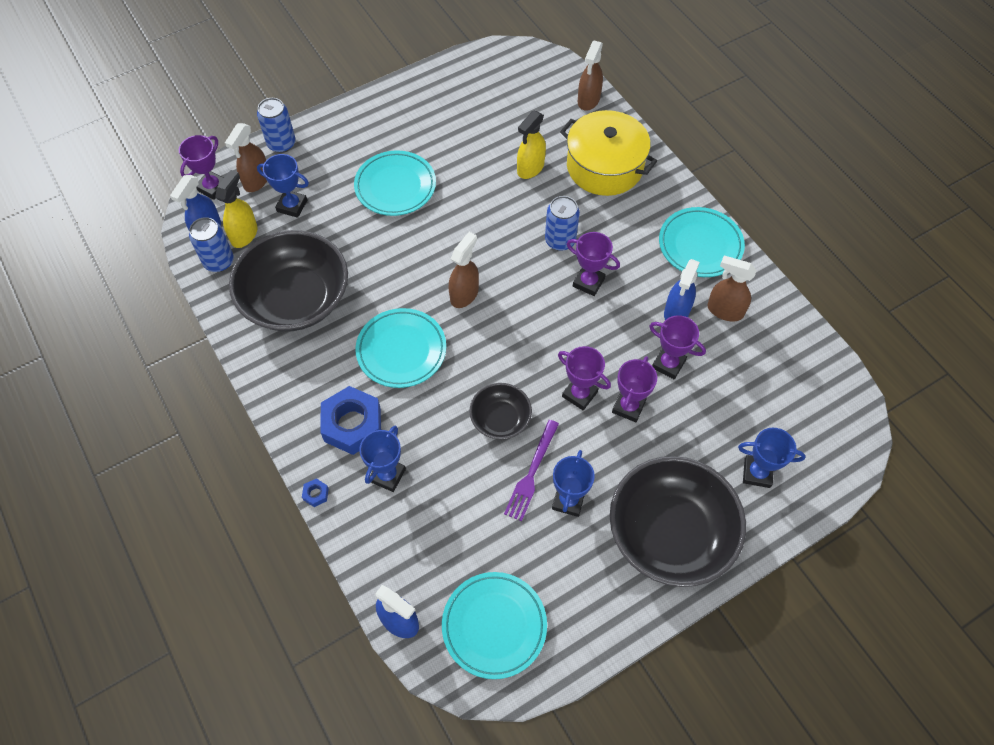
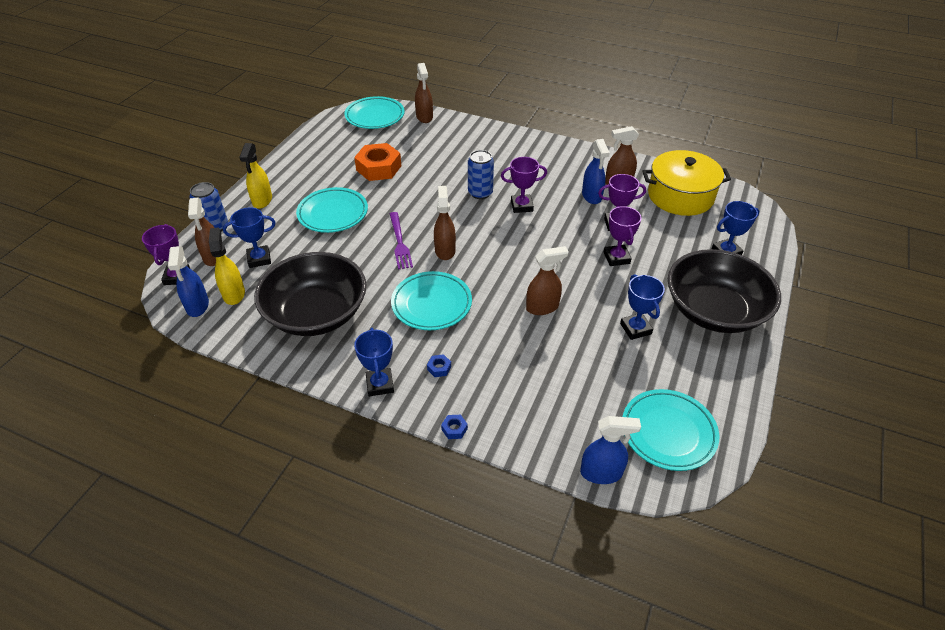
camera: 35 degrees left, 15 degrees down
blue can [189,217,234,272] -> none
blue nut [320,386,381,455] -> blue nut [427,354,451,377], size x0.40
blue trophy [359,426,406,492] -> blue trophy moved to [354,328,394,396]
black bowl [469,383,532,439] -> brown spray bottle [526,246,569,315]
purple fork [504,420,559,521] -> purple fork moved to [390,212,413,269]
yellow spray bottle [517,110,546,179] -> yellow spray bottle moved to [239,143,272,209]
purple trophy [558,346,611,410] -> none
yellow pot [560,110,657,196] -> yellow pot moved to [642,150,731,216]
turquoise plate [659,207,745,277] -> turquoise plate moved to [344,96,405,129]
none -> orange nut [354,143,401,181]

